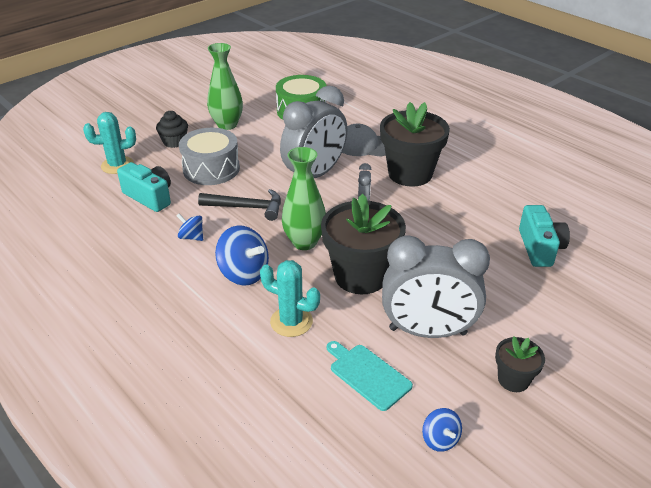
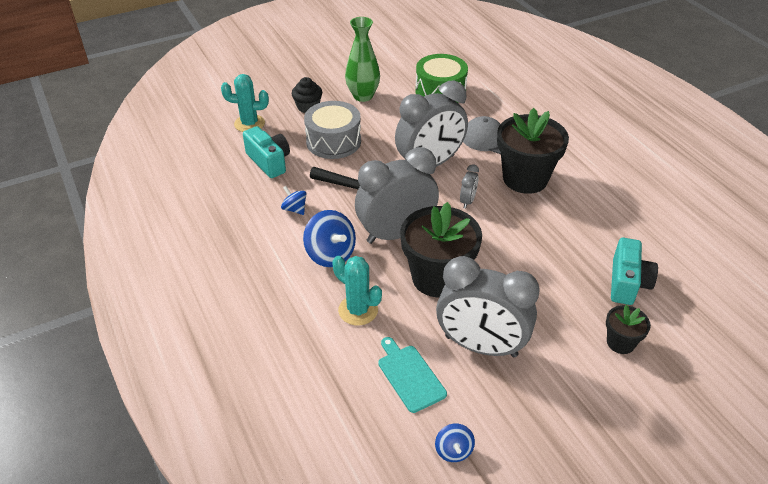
camera: 15 degrees right, 5 degrees up
green vase [282,147,326,250] -> grey clock [355,147,439,244]
black flower pot [495,336,545,392] -> black flower pot moved to [606,305,651,354]

